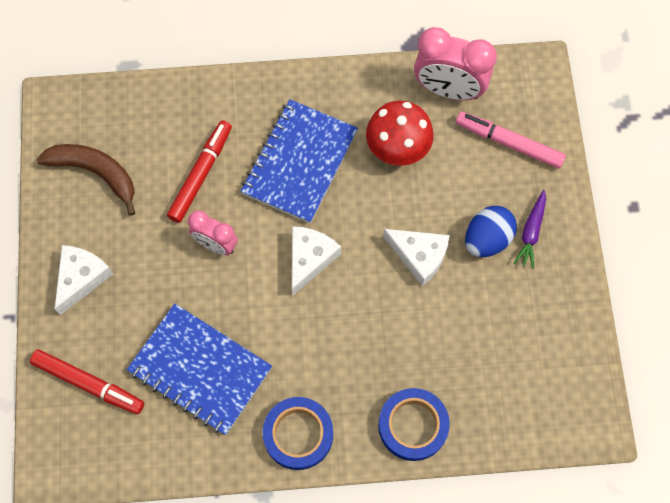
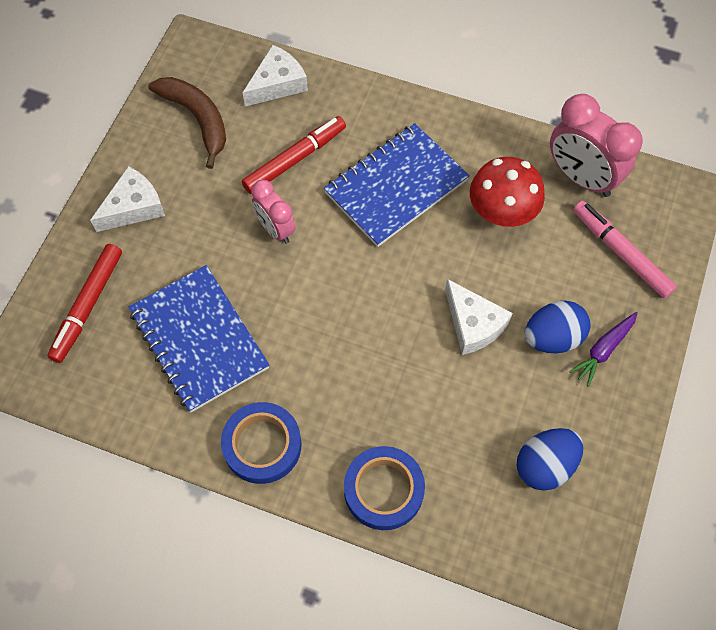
camera: 25 degrees right, 5 degrees down
red marker [30,349,144,414] -> red marker turned 60 degrees clockwise [47,244,122,363]
white cheese [292,226,341,295] -> white cheese moved to [242,45,308,107]
none -> blue egg [517,428,583,491]

